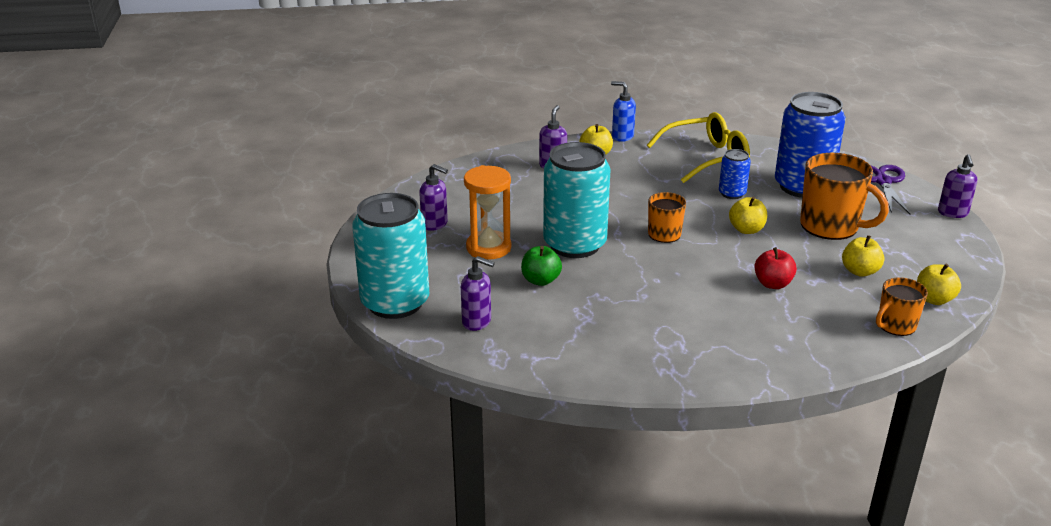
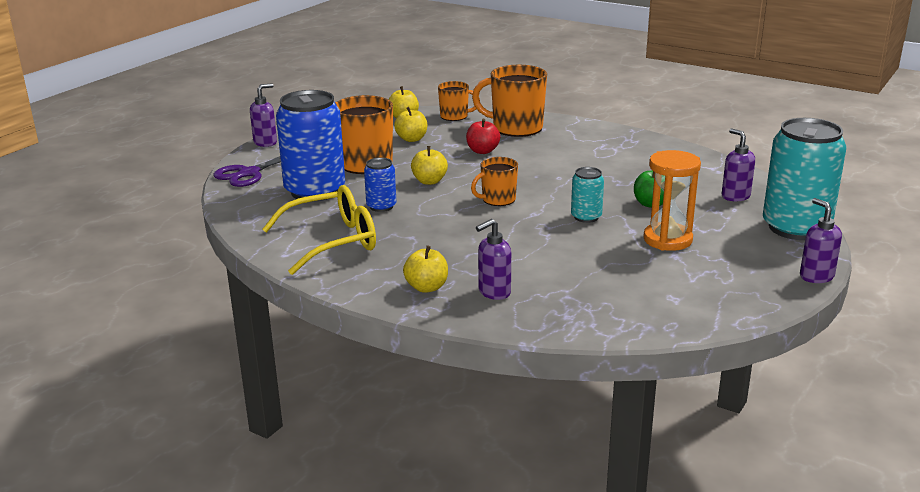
camera: 140 degrees left, 5 degrees down
purple soap dispenser [419,164,448,231] -> purple soap dispenser moved to [800,198,842,283]
turquoise can [543,142,611,258] -> turquoise can [571,167,604,223], size x0.48
blue soap dispenser [611,81,636,142] -> none
yellow glasses [647,112,750,183] -> yellow glasses turned 135 degrees clockwise [262,185,376,275]
none -> orange mug [472,65,547,137]

